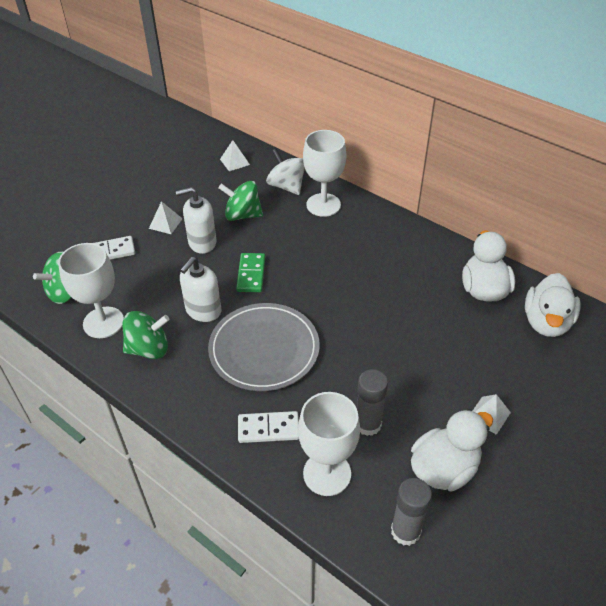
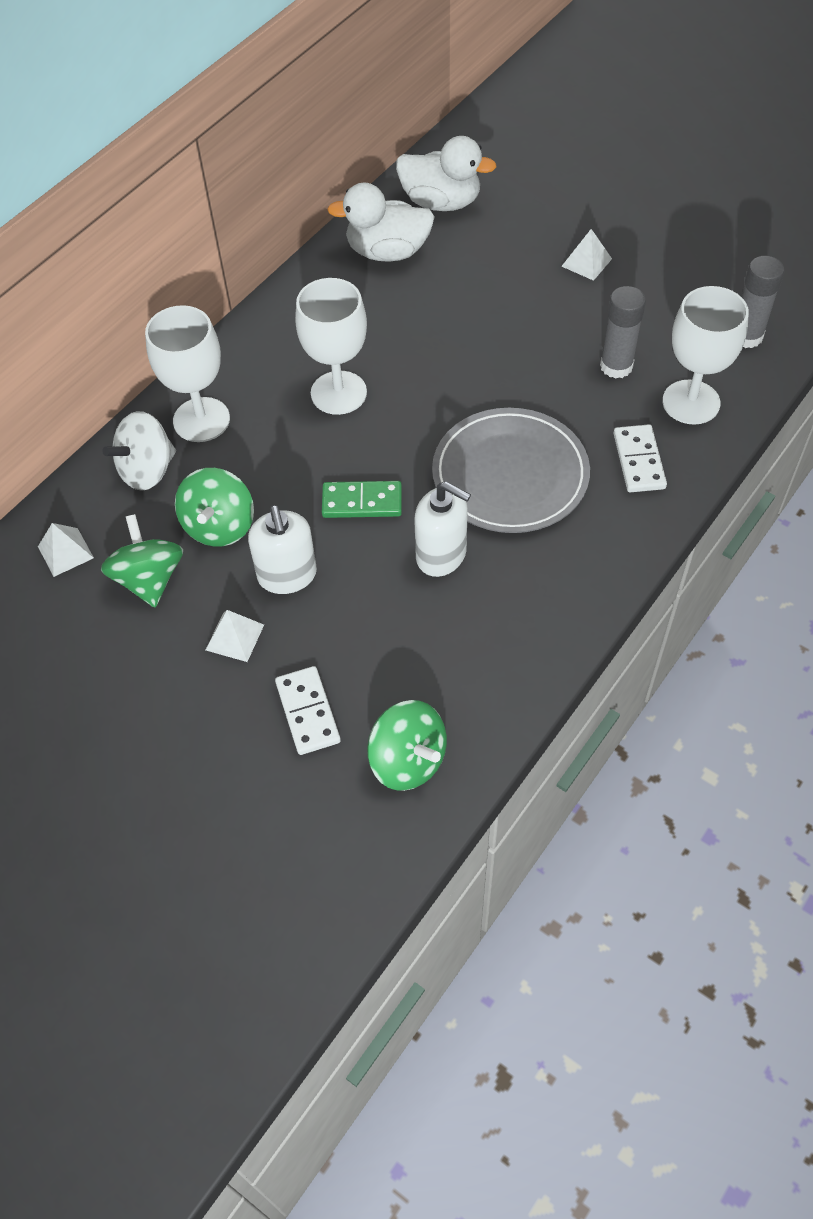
camera: 90 degrees left, 10 degrees up
white goblet [58,243,124,338] -> white goblet moved to [295,278,367,415]
green spinning top [123,311,170,359] -> green spinning top moved to [101,514,183,607]
white duck [411,409,493,491] -> none

